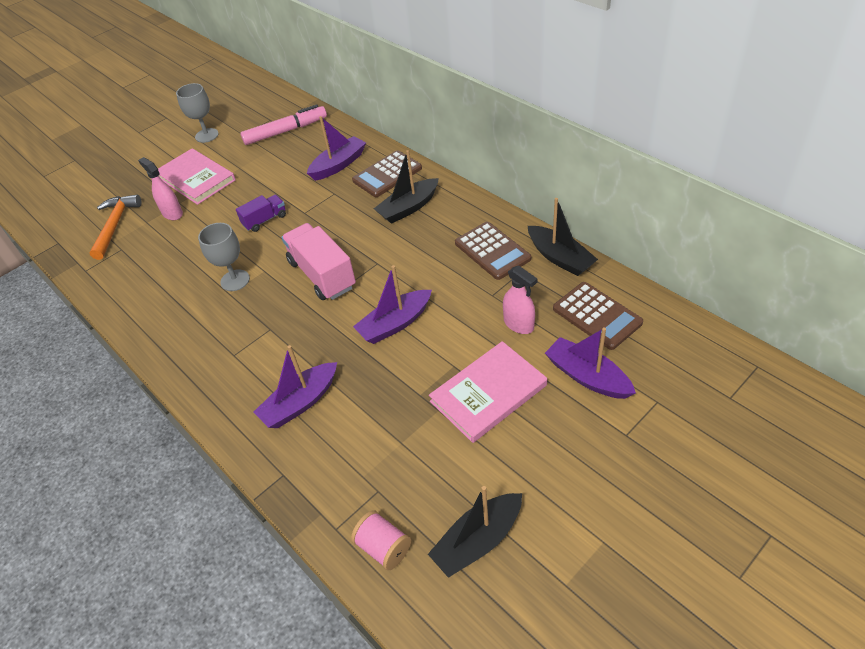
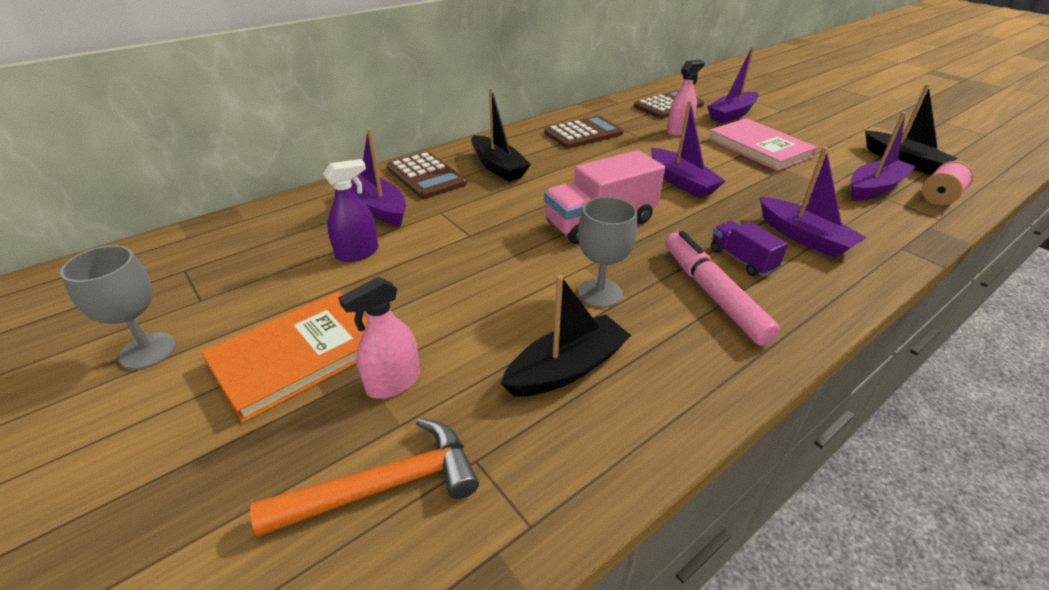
camera: 90 degrees left, 10 degrees down
orange hammer [89,195,141,260] -> orange hammer turned 150 degrees clockwise [250,418,479,537]
pink book [158,148,236,205] -> orange book [201,291,368,423]
purple truck [236,195,286,232] -> purple truck moved to [711,221,788,276]
pink marker [240,105,327,145] -> pink marker moved to [665,231,780,346]
black boat [528,198,598,276] -> black boat moved to [501,275,631,397]
none -> purple spray bottle [323,159,378,262]
none -> purple boat [851,112,916,201]

